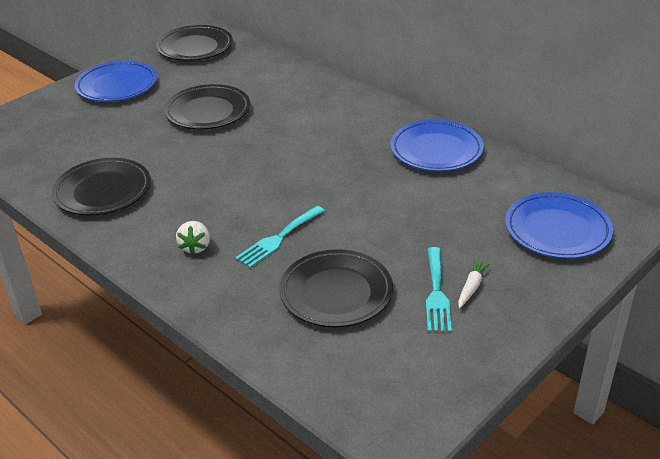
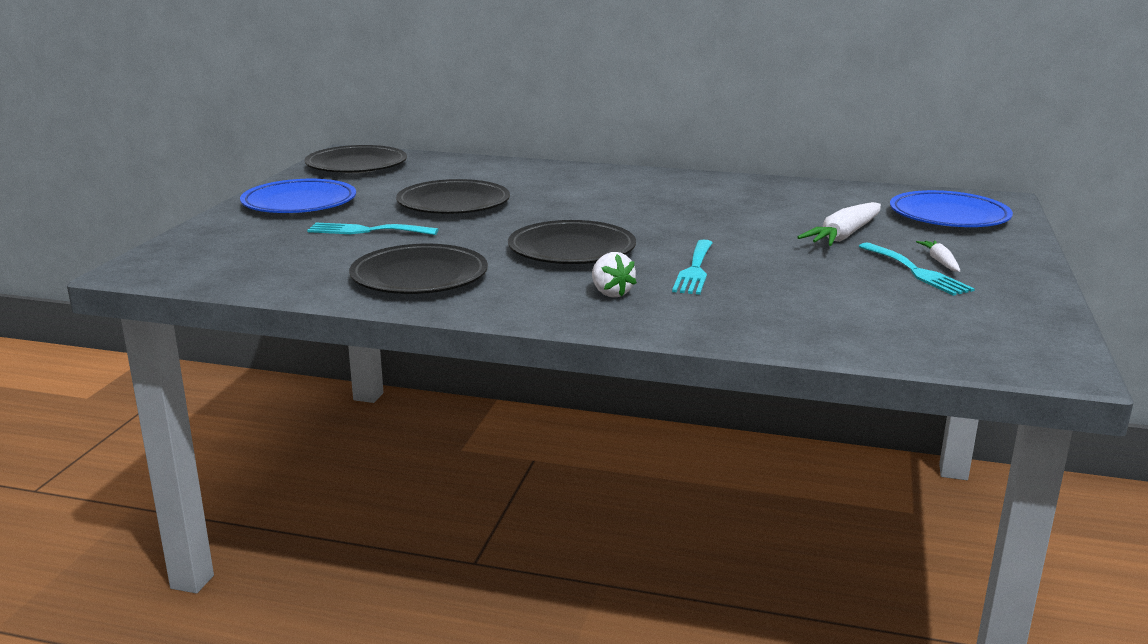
camera: 30 degrees left, 15 degrees down
black plate [279,249,393,327] -> black plate moved to [508,220,636,264]
blue plate [390,119,484,172] -> none
none -> turquoise fork [307,223,439,235]
none -> white carrot [797,202,881,246]

